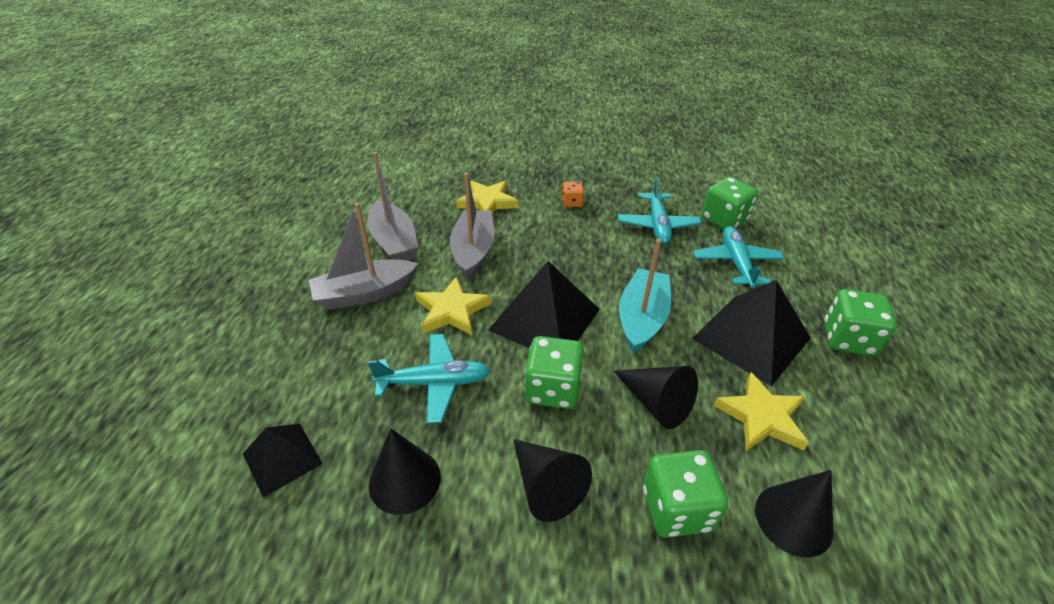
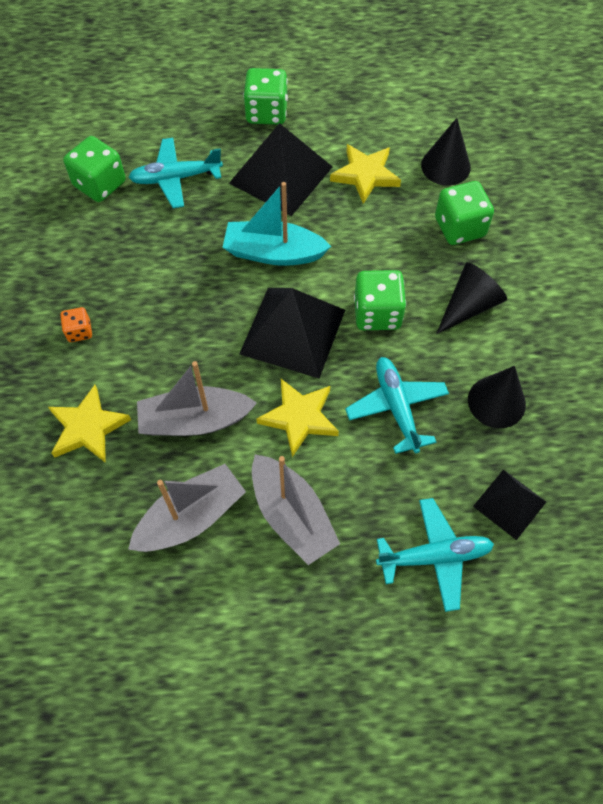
camera: 100 degrees left, 20 degrees up
black cone [614,366,698,429] -> none
turquoise plane [618,178,702,244] -> turquoise plane moved to [376,498,494,612]

